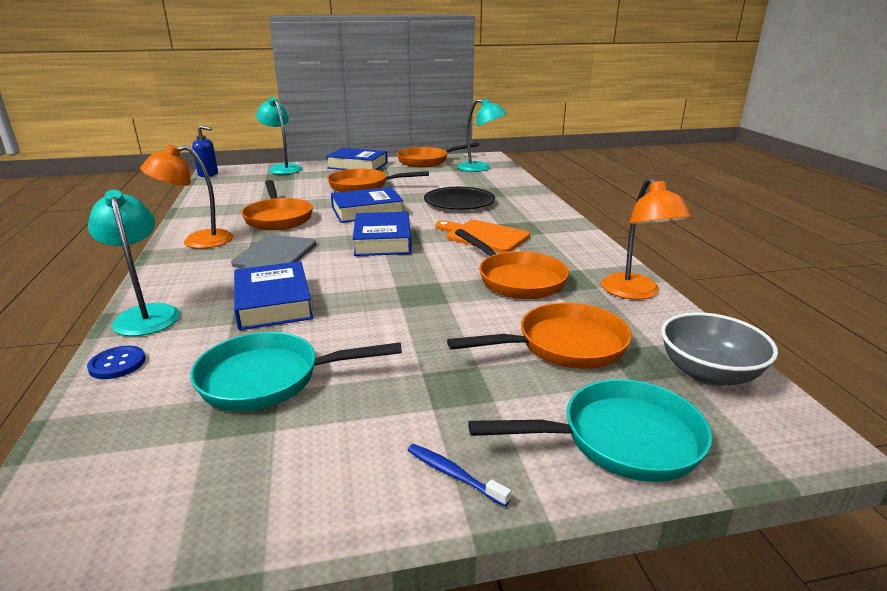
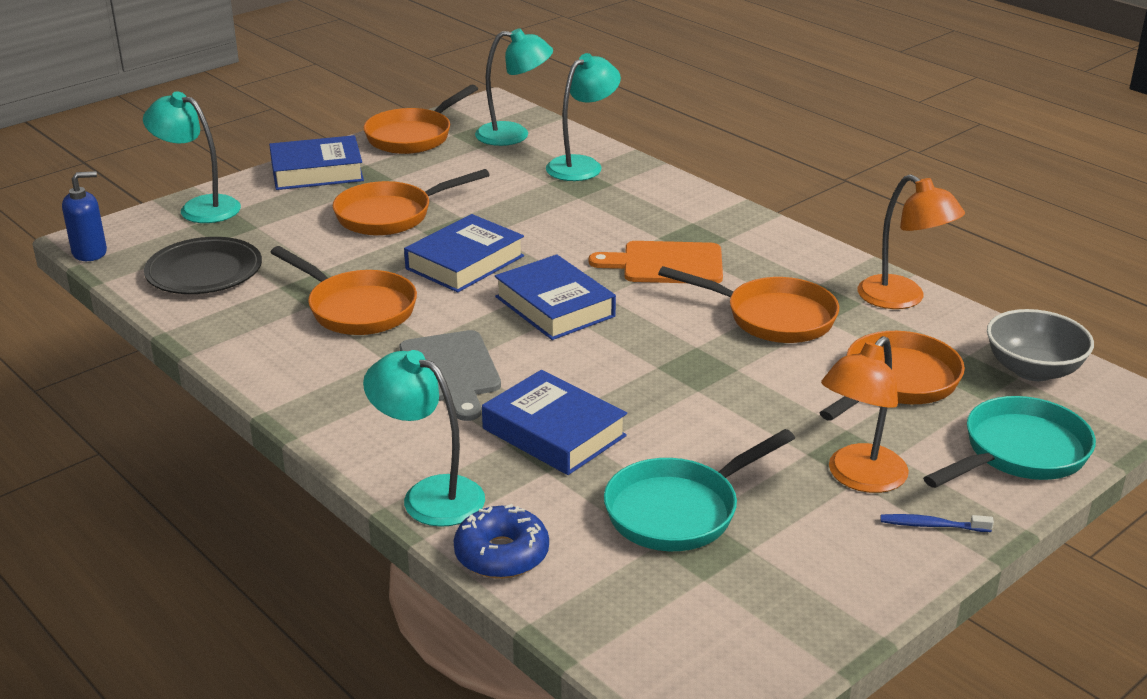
camera: 30 degrees left, 5 degrees up
blue button [87,346,146,379] -> blue donut [454,504,549,579]
orange lamp [140,144,233,249] -> orange lamp moved to [821,336,909,493]
black plate [424,187,495,210] -> black plate moved to [144,237,262,294]
none -> turquoise lamp [546,53,621,181]

